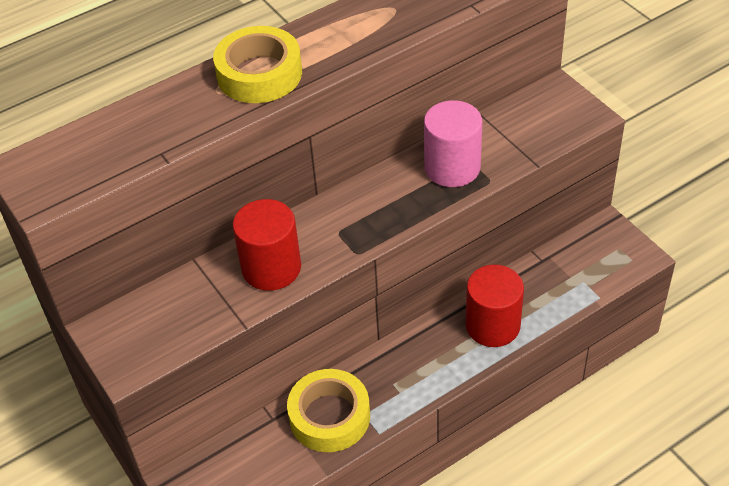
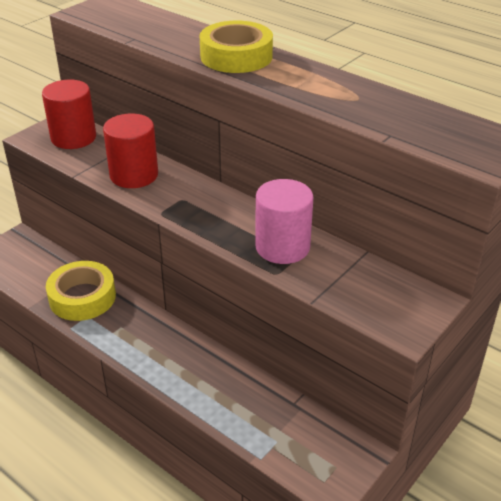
camera: 70 degrees right, 10 degrees down
red cylinder [466,265,524,347] -> red cylinder moved to [42,80,96,149]

